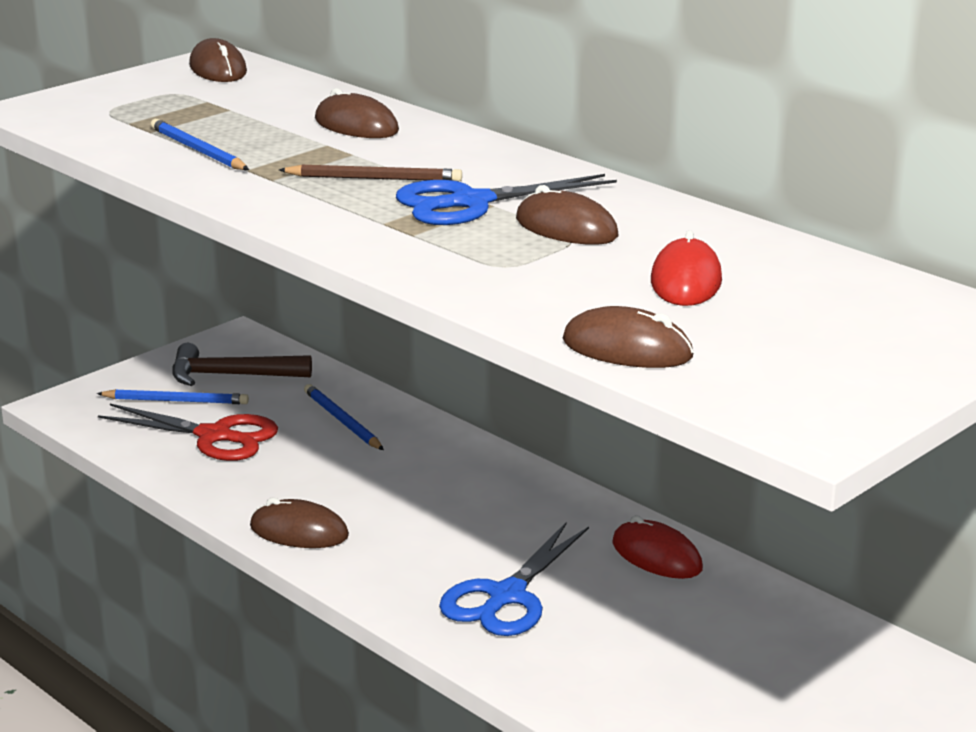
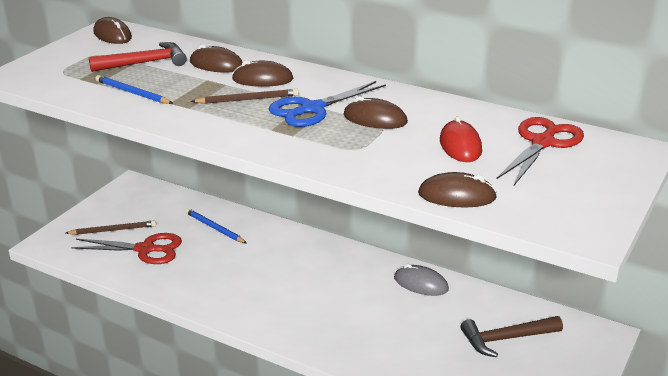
camera: 15 degrees left, 5 degrees up
blue pencil [97,389,249,404] -> brown pencil [66,220,156,235]
brown hammer [172,343,312,386] -> brown hammer moved to [460,316,563,357]
brown mouse [250,497,349,548] -> brown mouse moved to [232,60,293,87]
blue scissors [439,523,589,636] -> none
red mouse [612,515,703,579] -> grey mouse [394,264,449,296]
none -> red hammer [89,42,187,72]
none -> red scissors [496,117,584,185]

